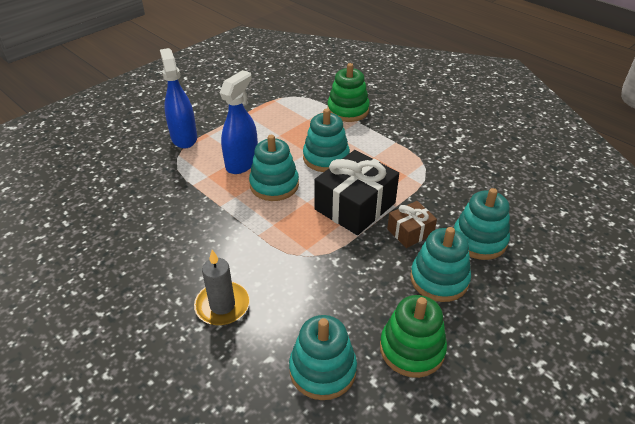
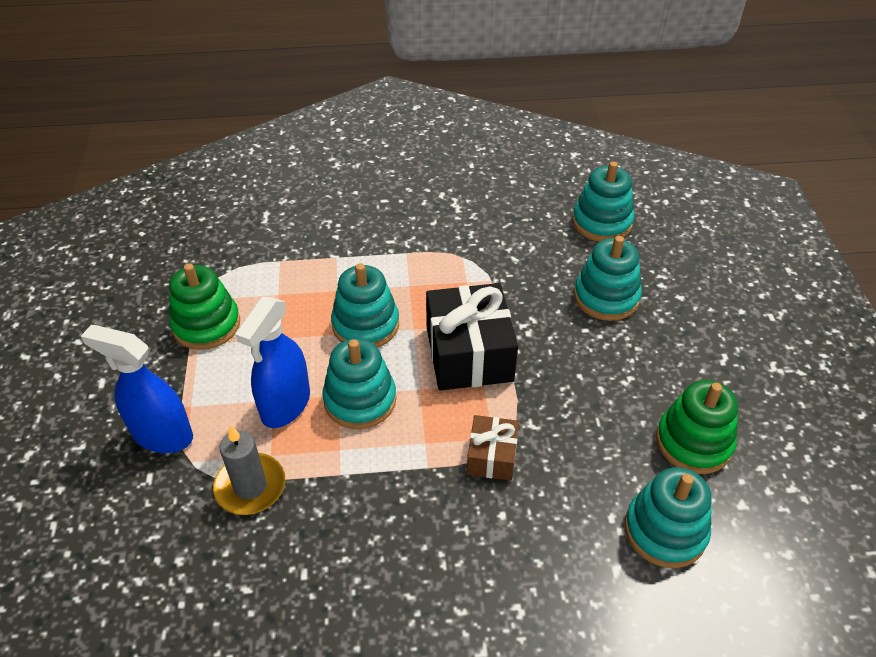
camera: 50 degrees left, 5 degrees up
grey candle [194,250,250,325] -> grey candle moved to [213,425,286,515]
blue spray bottle [220,70,258,174] -> blue spray bottle turned 135 degrees counterclockwise [235,297,310,428]
green stacking toy [327,63,370,122] -> green stacking toy moved to [169,263,240,350]
brown gift [387,201,437,248] -> brown gift moved to [467,415,519,481]
turquoise stacking toy [410,227,471,302] -> turquoise stacking toy moved to [572,161,634,242]

